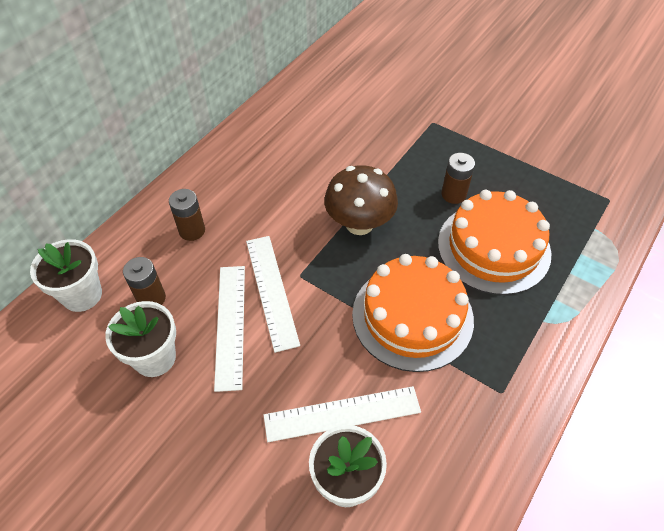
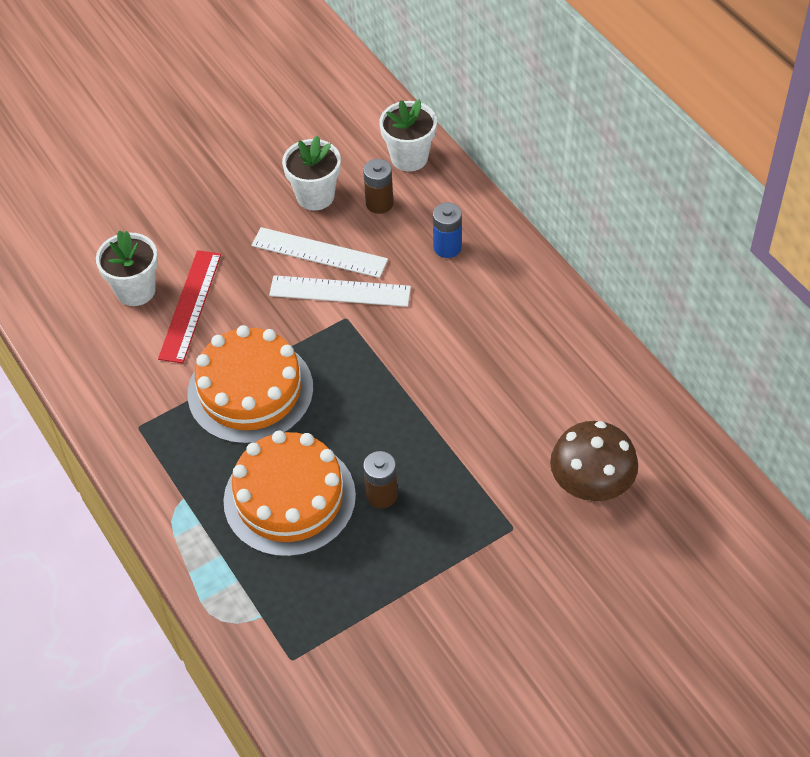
camera: 115 degrees right, 0 degrees up
brown battery [169,189,205,241] -> blue battery [433,203,462,258]
white ruler [263,386,421,442] -> red ruler [158,250,221,363]
brown mushroom [324,165,398,235] -> brown mushroom moved to [550,421,638,501]

